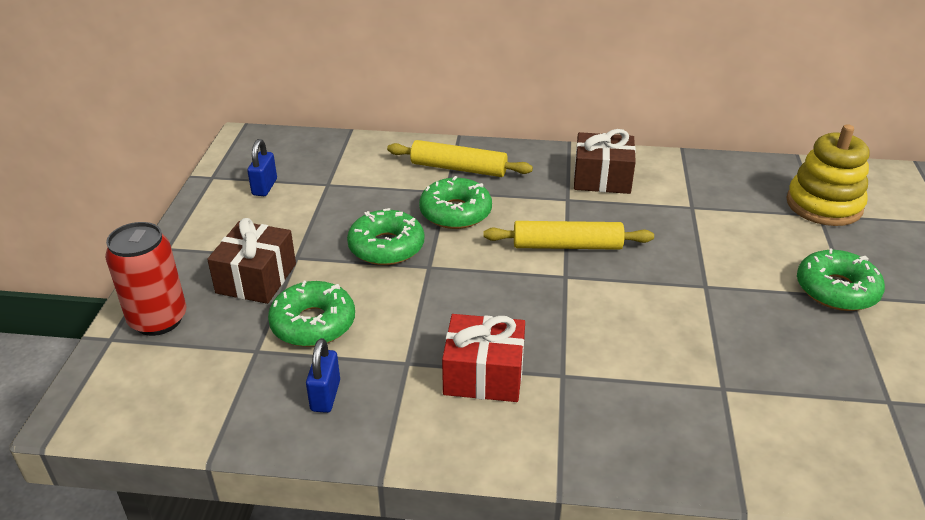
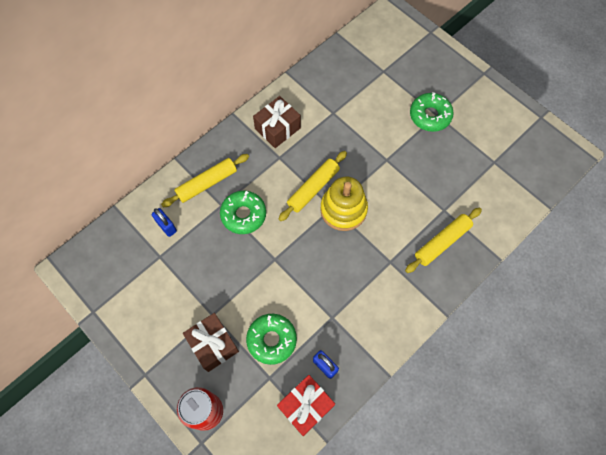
camera: 50 degrees left, 30 degrees up
blue padlock [247,139,277,196] -> blue padlock moved to [152,208,177,237]
green donut [347,208,424,265] -> none
red gift [442,314,525,402] -> red gift moved to [277,375,335,436]
yellow stacking toy [786,124,870,226] -> yellow stacking toy moved to [320,177,368,231]
none -> yellow rolling pin [405,208,482,273]

